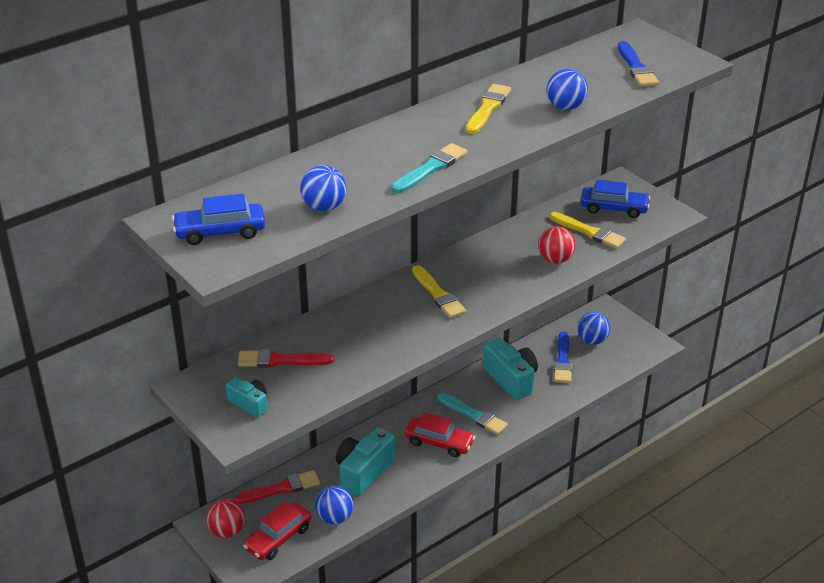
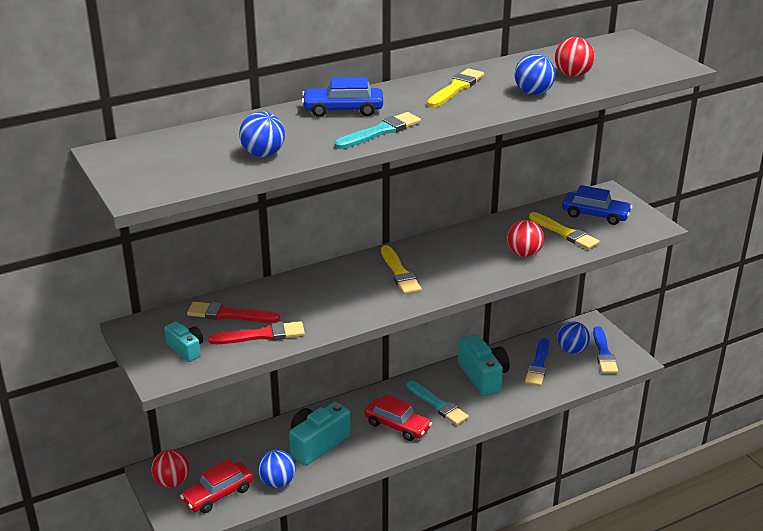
camera: 10 degrees right, 5 degrees down
blue car [172,194,265,245] -> blue car moved to [302,77,383,117]
red brush [234,470,320,504] -> red brush moved to [208,321,305,344]
blue brush [618,41,659,87] -> blue brush moved to [593,326,618,373]
none -> red ball [555,37,595,77]

